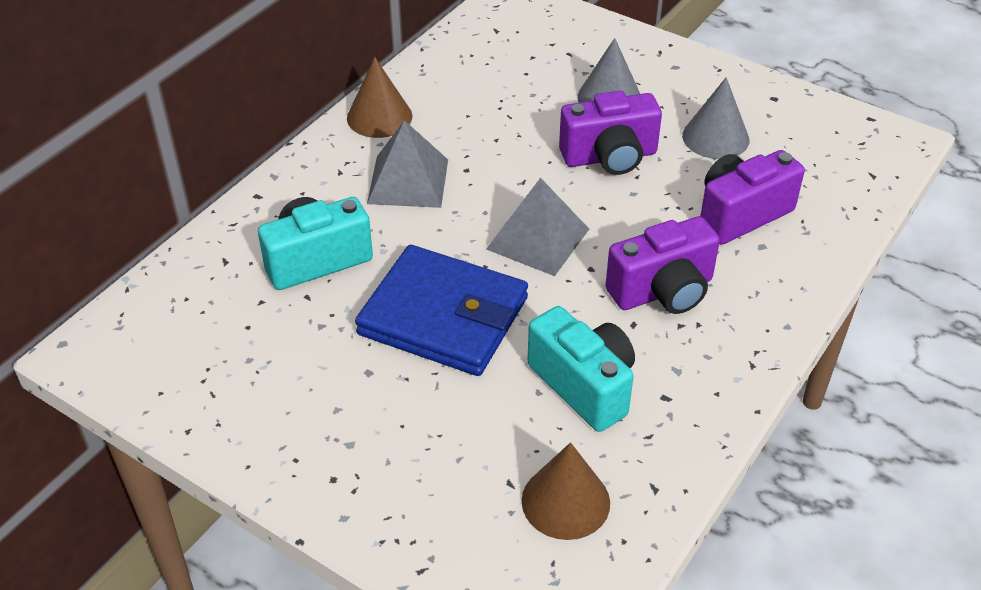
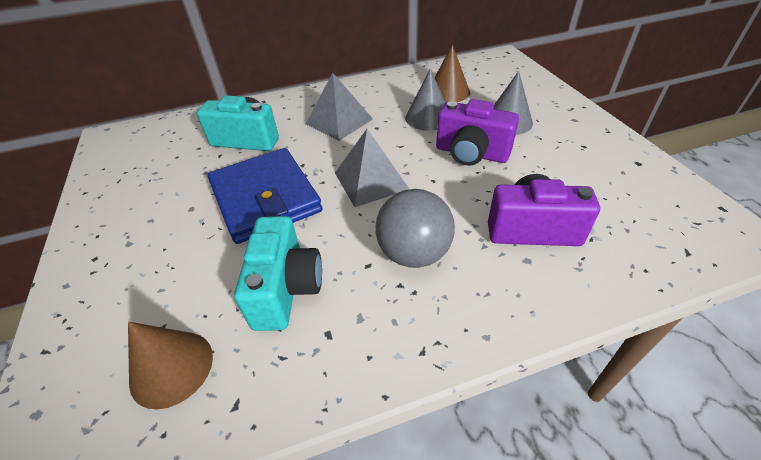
camera: 40 degrees right, 0 degrees up
brown cone [347,57,412,138] -> brown cone moved to [435,44,470,103]
purple camera [606,216,720,314] -> grey ball [375,189,455,268]
grey cone [682,77,749,159] -> grey cone moved to [405,68,445,131]

